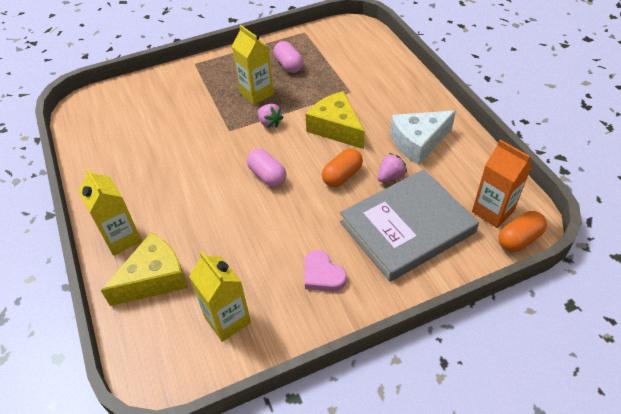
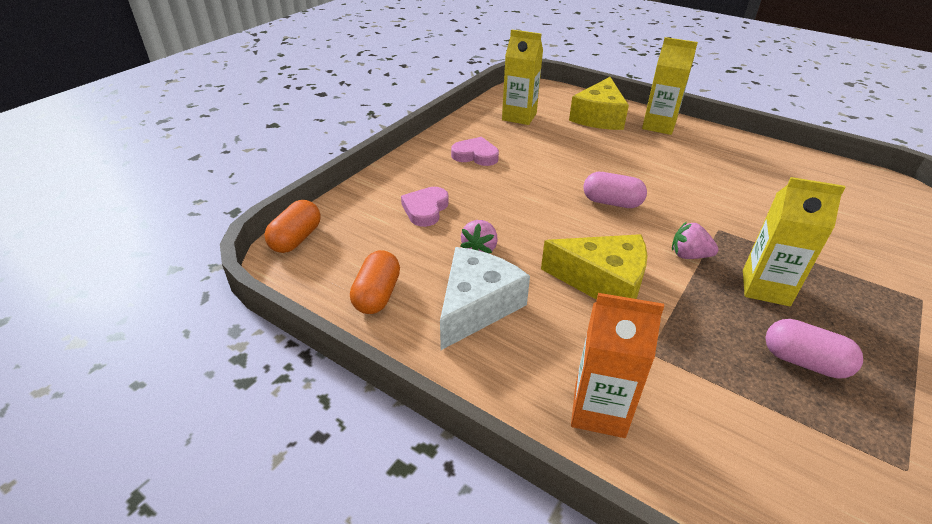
camera: 145 degrees right, 10 degrees down
orange capsule [322,148,363,187] -> orange capsule moved to [350,250,400,314]
grey book [340,169,479,282] -> pink heart [401,187,449,227]
orange carton [472,140,532,228] -> orange carton moved to [571,293,664,438]

